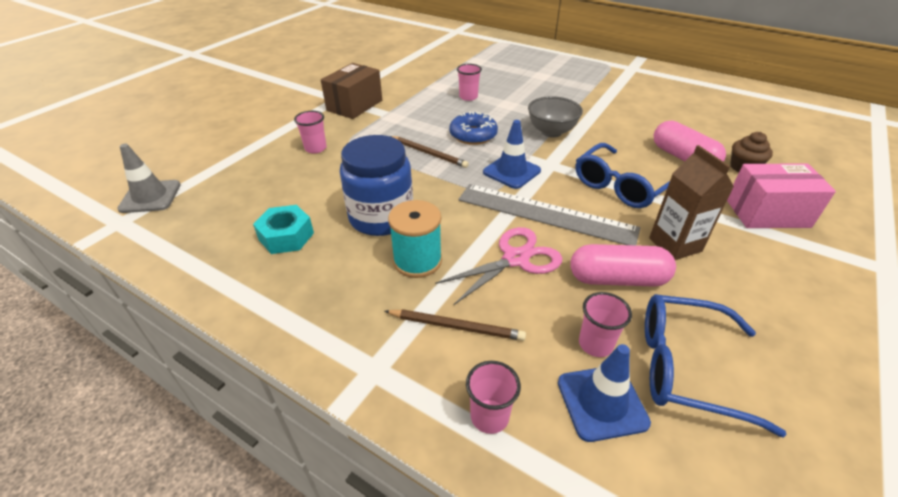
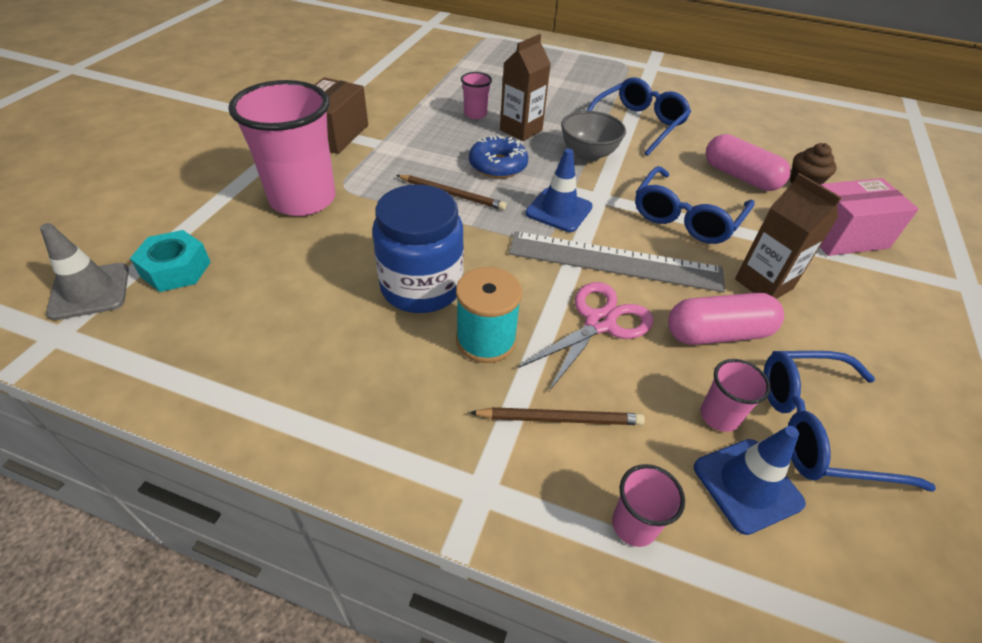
camera: 15 degrees left, 5 degrees up
turquoise nut [253,205,314,254] -> turquoise nut moved to [130,230,211,292]
pink cup [294,111,327,154] -> pink cup [228,80,335,216], size x2.28
none -> brown carton [500,34,551,141]
none -> blue glasses [587,77,691,156]

